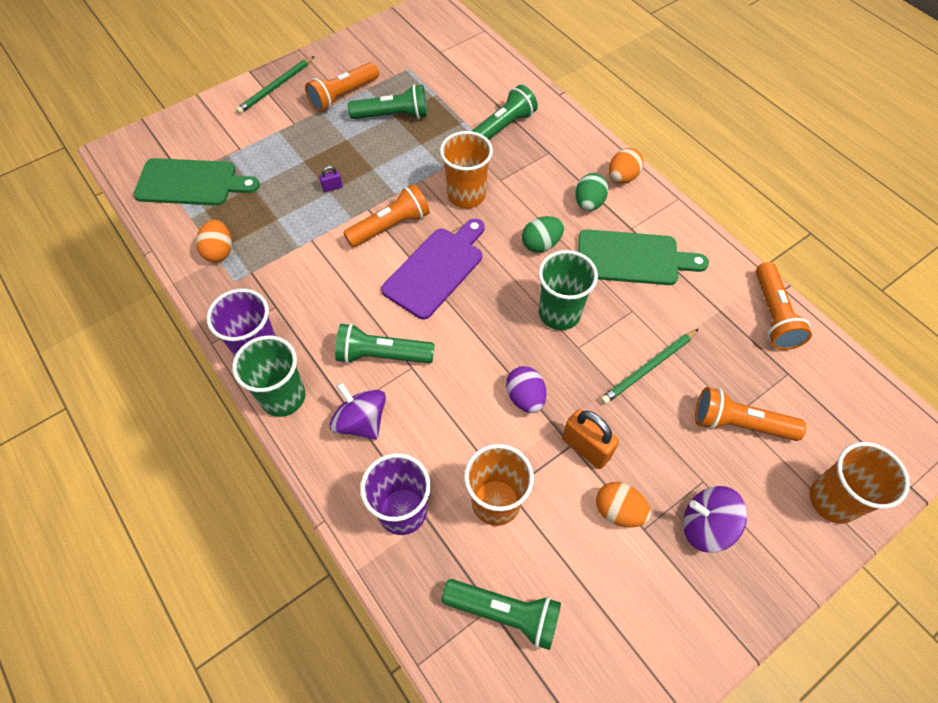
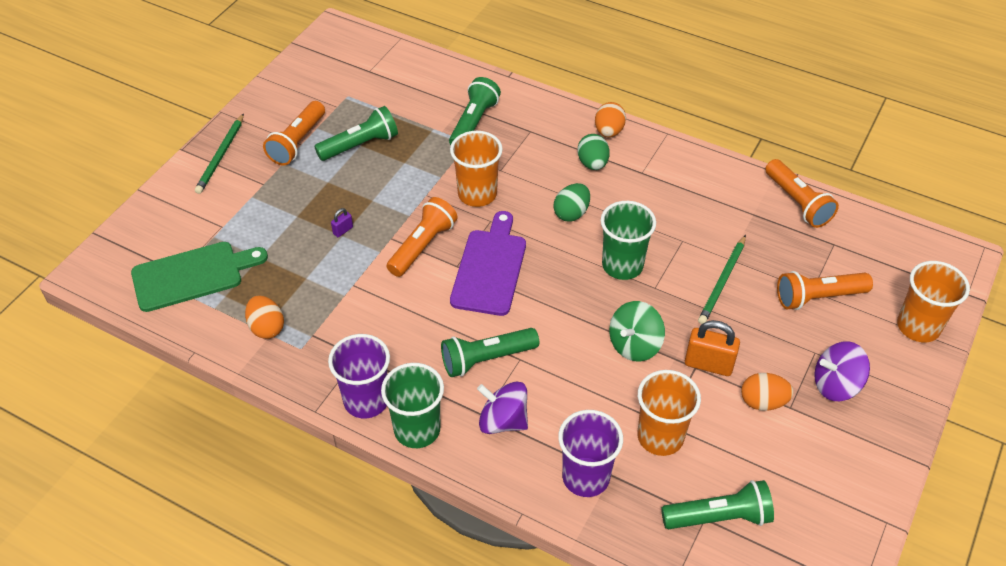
camera: 25 degrees left, 10 degrees down
purple egg [506,366,546,413] -> green spinning top [609,301,665,361]
green cutting board [578,229,709,285] -> none

